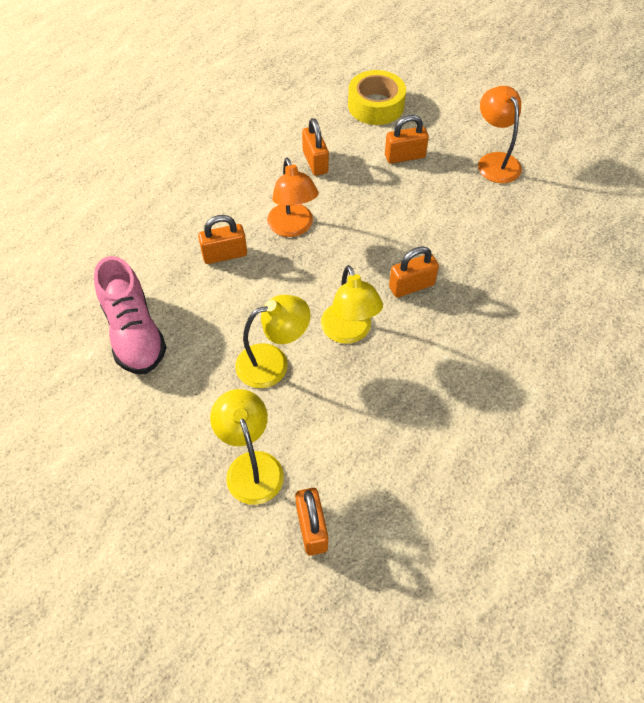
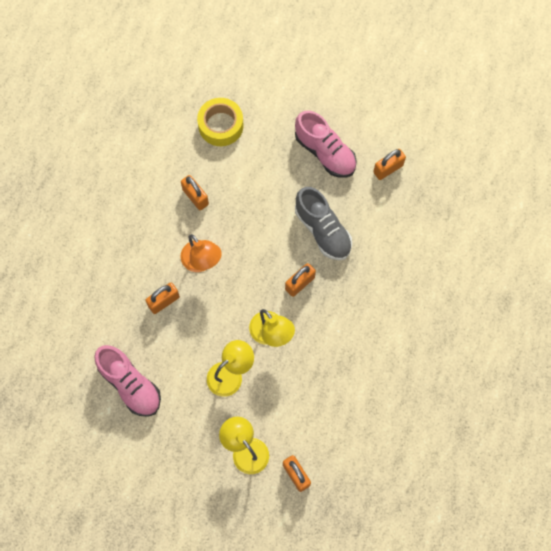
camera: 20 degrees left, 15 degrees up
orange padlock [385,115,429,164] -> orange padlock moved to [373,149,406,180]
orange lamp [478,86,522,183] -> pink shoe [295,110,357,178]
none -> grey shoe [295,187,352,260]

